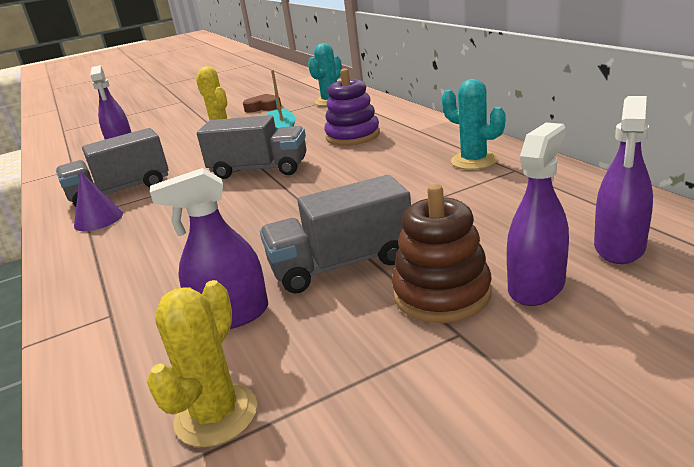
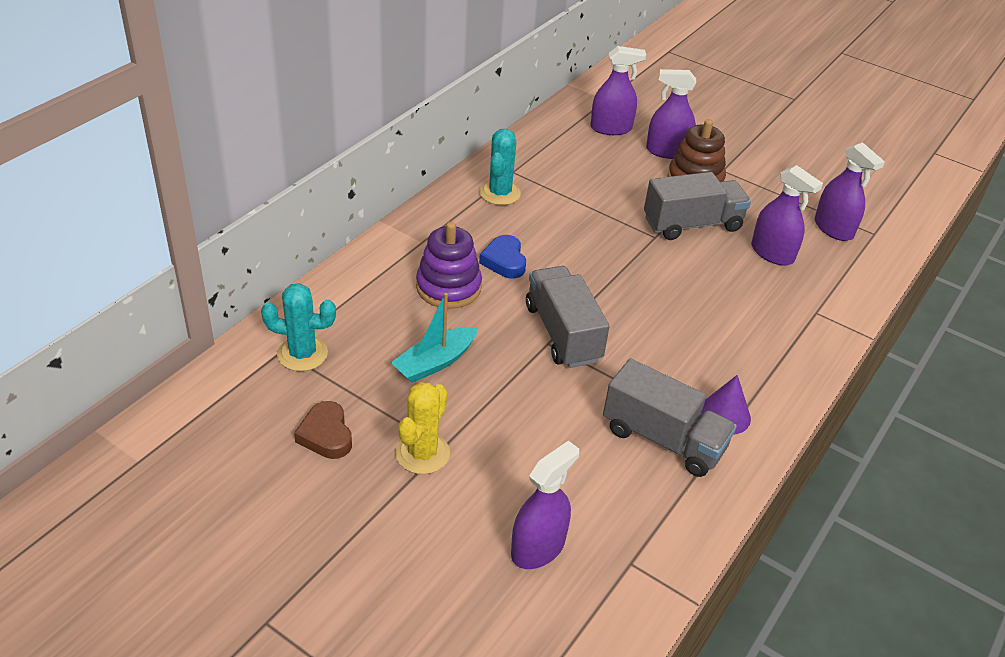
camera: 125 degrees left, 15 degrees up
yellow cactus [147,280,257,447] -> purple spray bottle [815,142,885,241]
grey truck [260,175,411,293] -> grey truck turned 60 degrees counterclockwise [644,172,751,240]
none -> blue heart [479,235,526,279]

